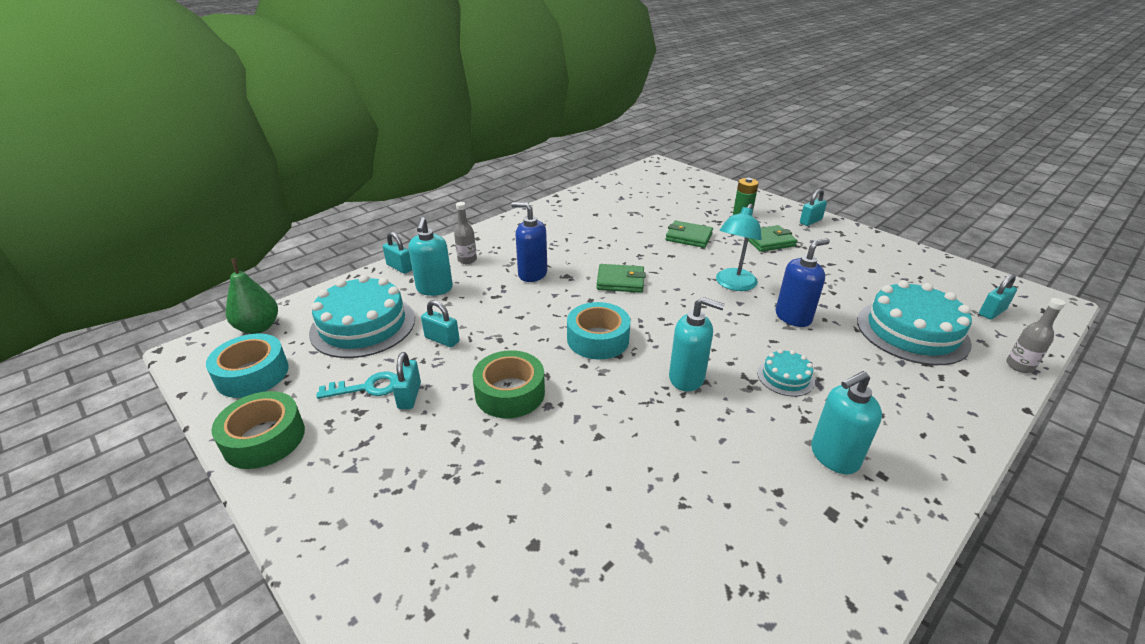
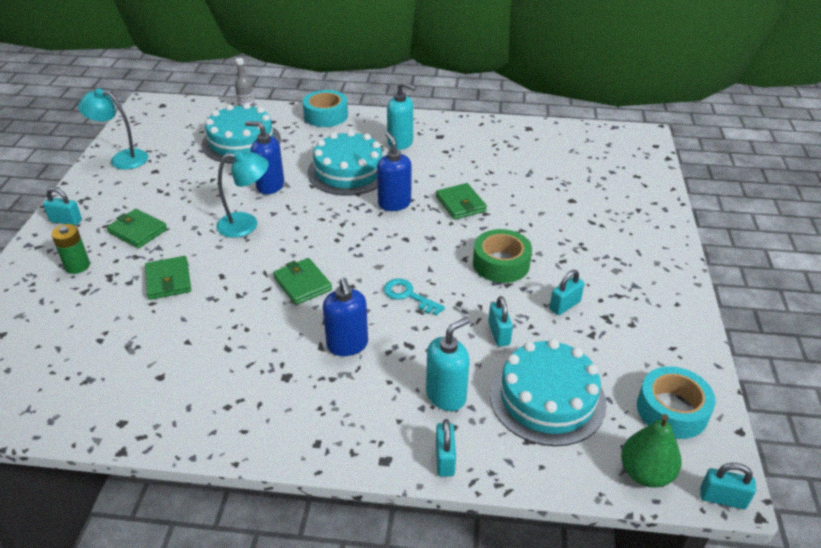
camera: 130 degrees left, 5 degrees up
green tape [211,391,305,469] -> none
turquoise key [316,371,396,399] -> turquoise key moved to [384,278,445,316]
grey bottle [454,202,477,264] -> none
turquoise tape [567,302,631,360] -> turquoise tape moved to [303,90,348,127]
turquoise soap dispenser [669,297,725,391] -> blue soap dispenser [377,132,411,211]
turquoise cake [757,349,815,396] -> turquoise cake [307,130,383,196], size x2.06
turquoise padlock [979,274,1017,320] -> turquoise padlock moved to [700,463,756,509]
none -> turquoise lamp [78,88,148,170]
none -> green wallet [436,183,487,220]

